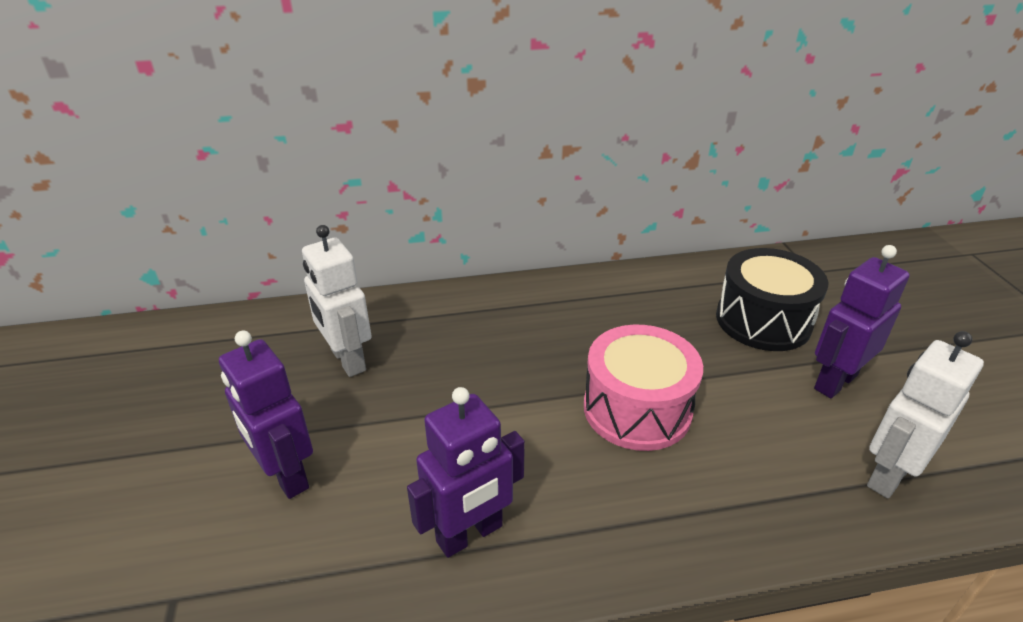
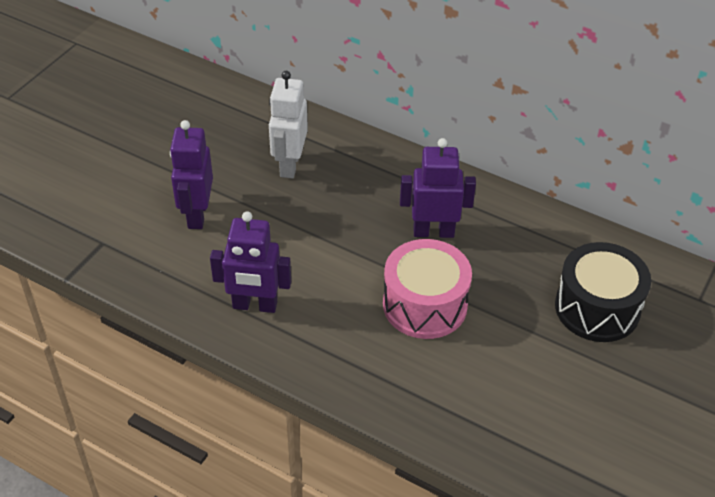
camera: 40 degrees right, 10 degrees up
purple robot [814,245,910,398] -> purple robot moved to [400,138,476,238]
white robot [867,331,984,498] -> none

